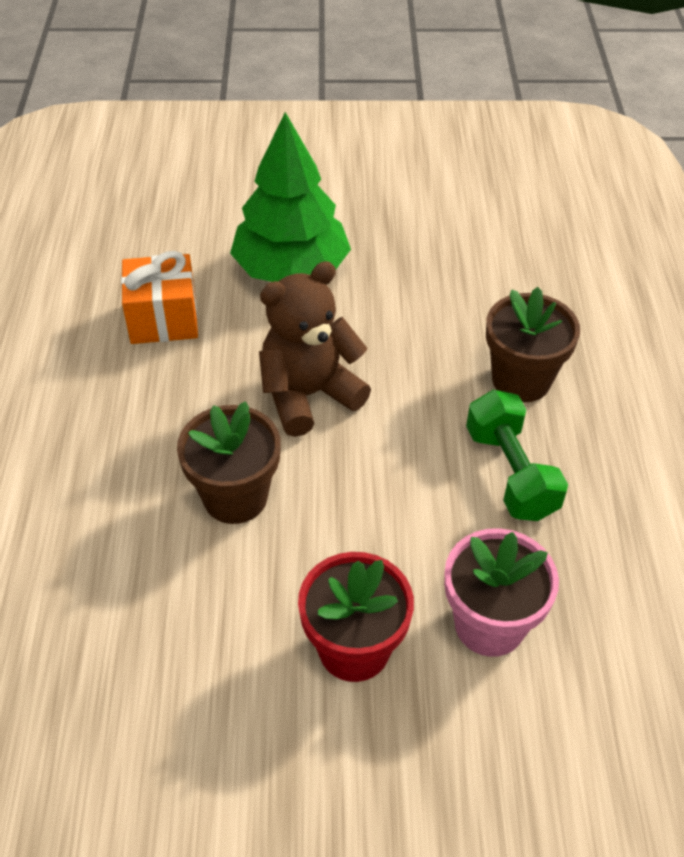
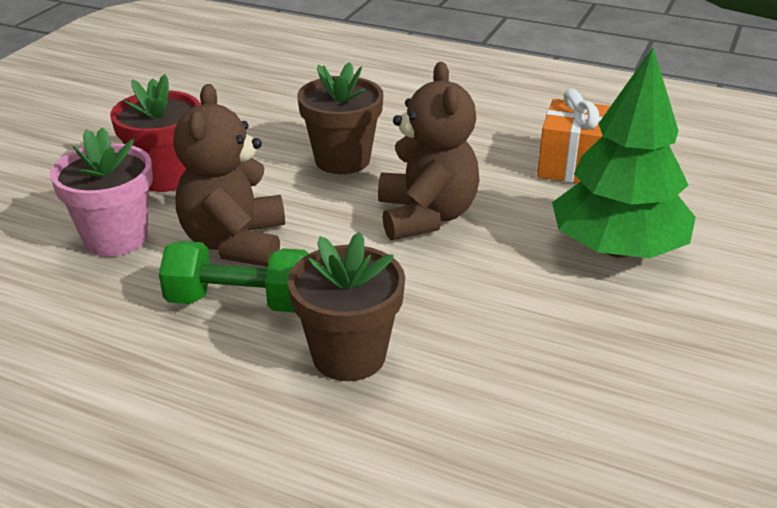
camera: 115 degrees right, 15 degrees down
none -> brown teddy bear [173,84,285,267]

